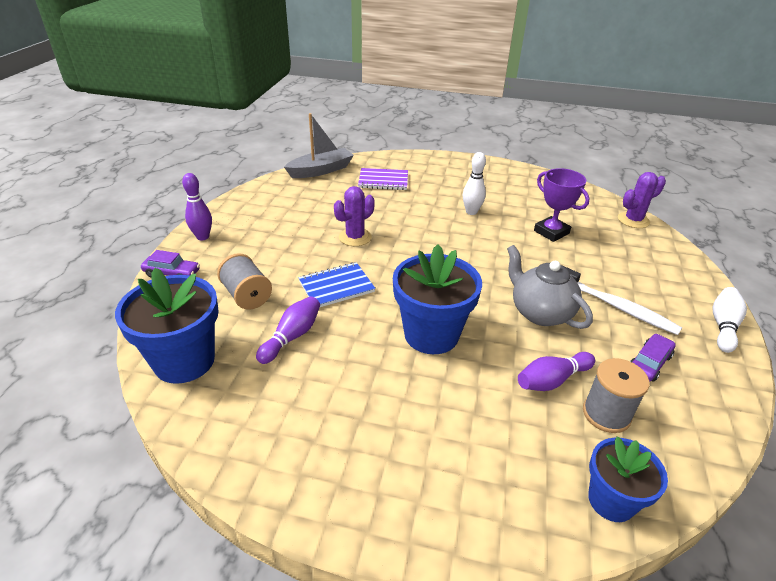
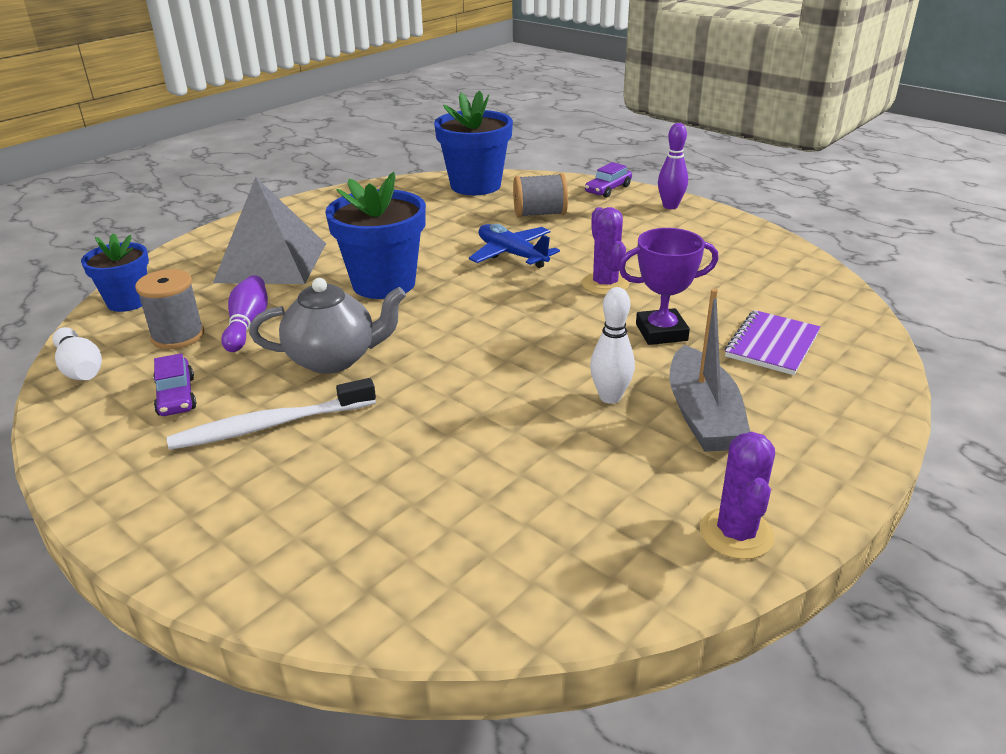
camera: 120 degrees right, 5 degrees down
purple bowling pin [256,296,320,364] -> none
grey boat [284,113,354,178] -> grey boat moved to [669,289,750,452]
blue notebook [299,262,376,307] -> blue plane [469,224,560,268]
purple trophy [534,168,590,242] -> purple trophy moved to [618,228,718,345]
purple cactus [618,172,666,228] -> purple cactus moved to [700,432,775,559]
white bowling pin [712,287,747,353] -> white bowling pin moved to [53,327,102,380]
none -> grey pyramid [213,177,326,284]

